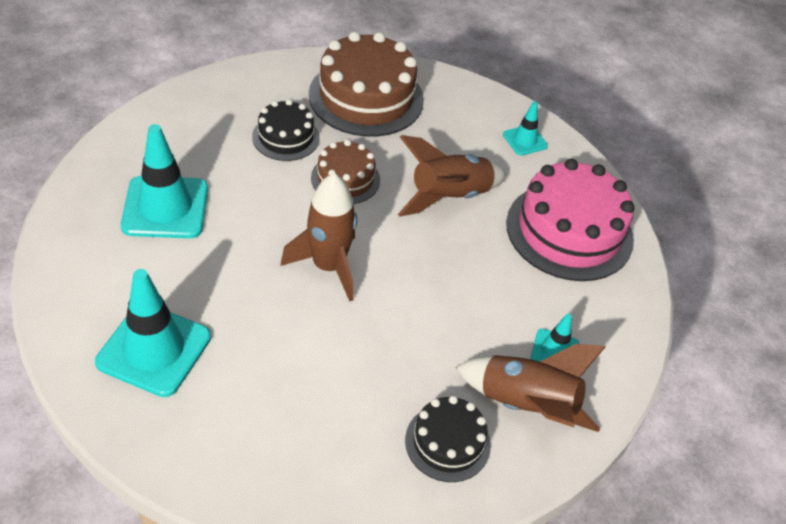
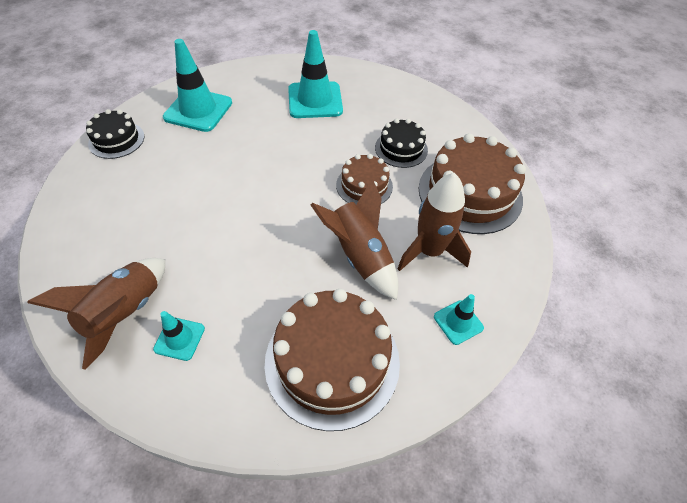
camera: 90 degrees right, 5 degrees up
brown rocket [281,173,357,301] -> brown rocket moved to [398,173,471,271]
black cake [405,396,491,482] -> black cake moved to [86,109,144,159]
pink cake [506,159,635,281] -> brown cake [265,289,400,431]

